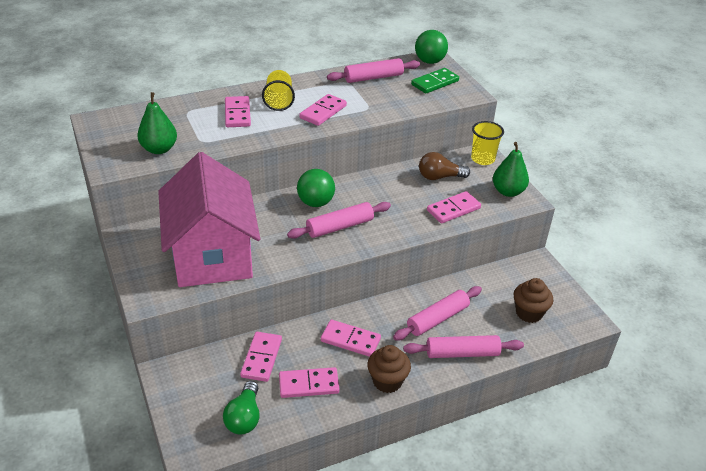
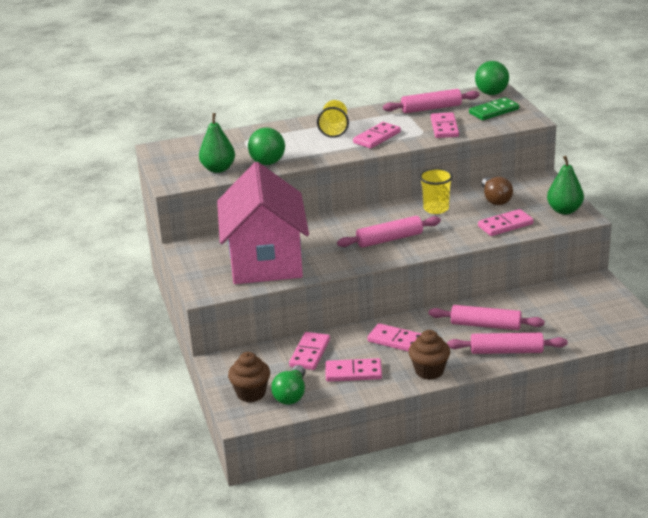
camera: 10 degrees right, 10 degrees down
pink domino [225,96,251,127] -> pink domino moved to [431,112,459,138]
green ball [297,169,335,207] -> green ball moved to [248,127,285,165]
pink rolling pin [393,286,482,340] -> pink rolling pin turned 45 degrees clockwise [429,305,545,330]
brown light bulb [419,152,470,180] -> brown light bulb turned 105 degrees counterclockwise [481,177,513,205]
yellow cup [471,121,504,165] -> yellow cup moved to [419,168,453,214]
brown cupcake [514,278,553,323] -> brown cupcake moved to [228,352,270,402]

